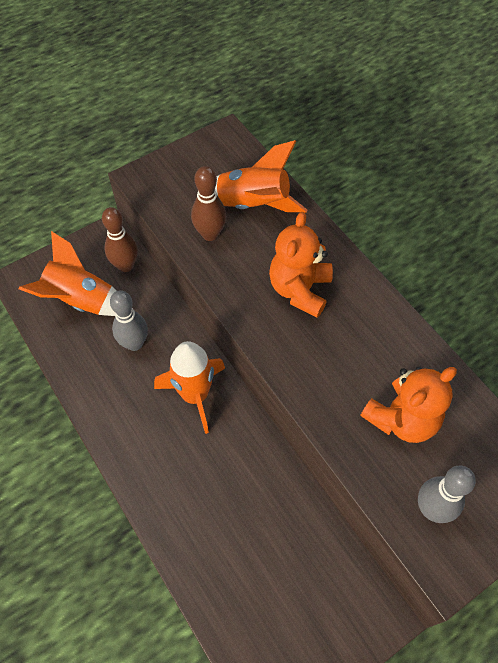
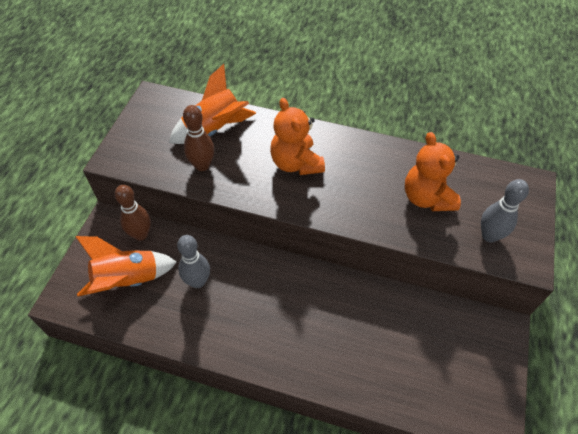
camera: 40 degrees left, 5 degrees down
orange rocket [154,341,225,434] -> none
orange teddy bear [360,366,457,443] -> orange teddy bear turned 150 degrees clockwise [405,132,461,211]

